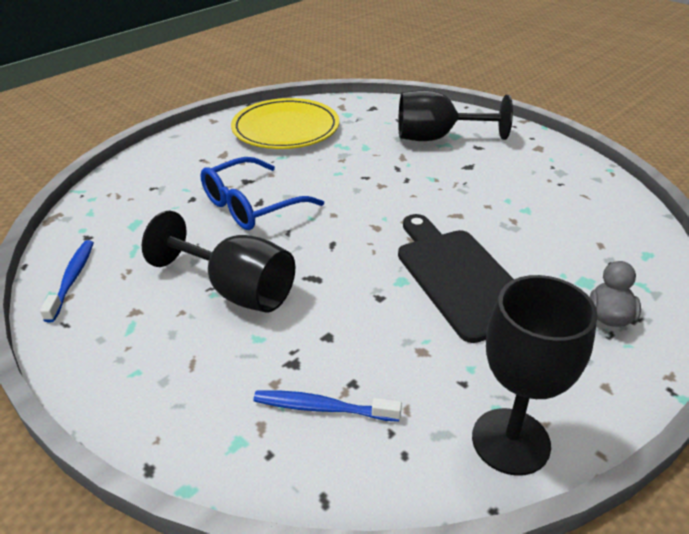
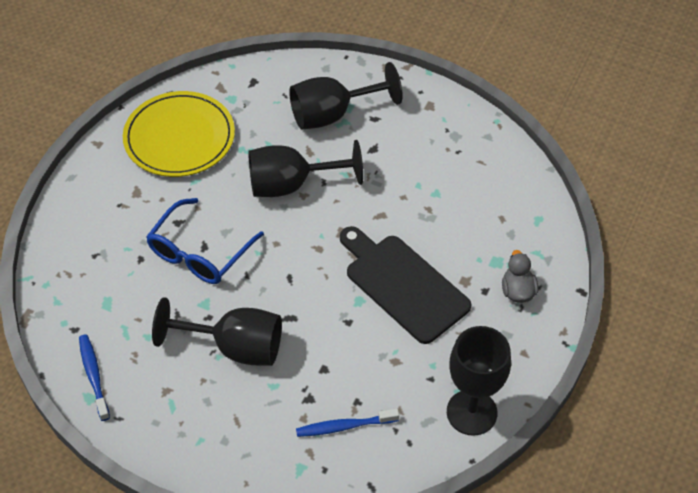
camera: 20 degrees left, 15 degrees up
none -> black goblet [248,140,363,197]

